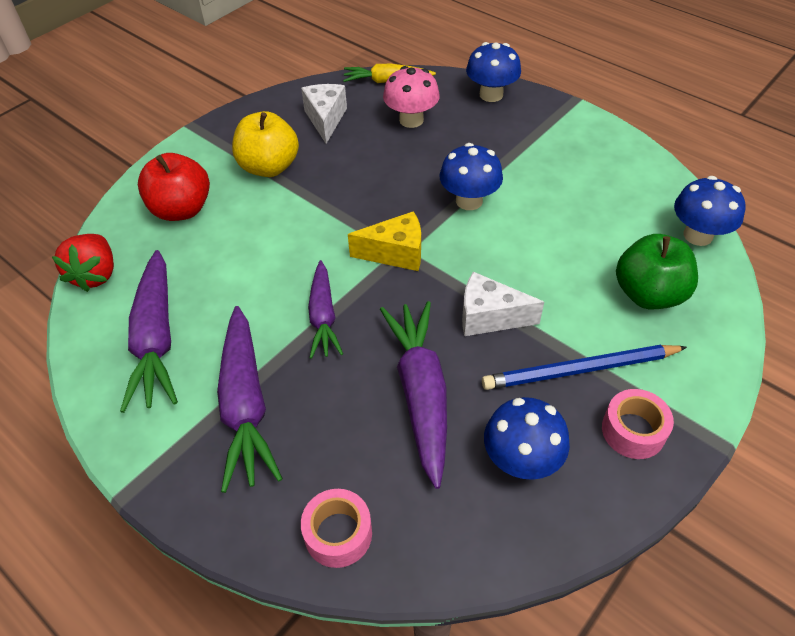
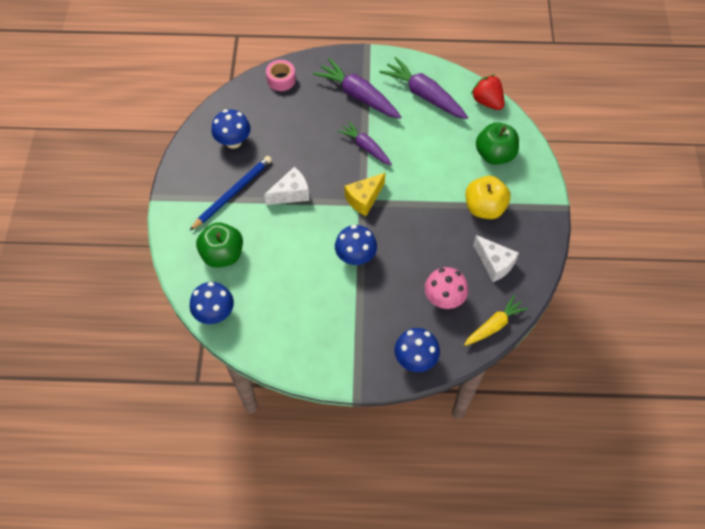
camera: 140 degrees right, 10 degrees up
red apple [138,153,210,221] -> green apple [476,122,519,165]
purple carrot [380,301,447,489] -> none
pink tape [602,389,674,459] -> none

